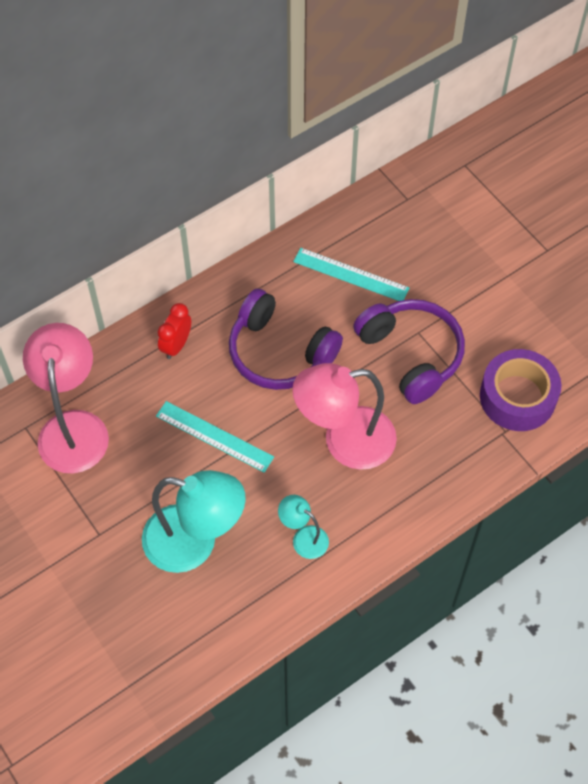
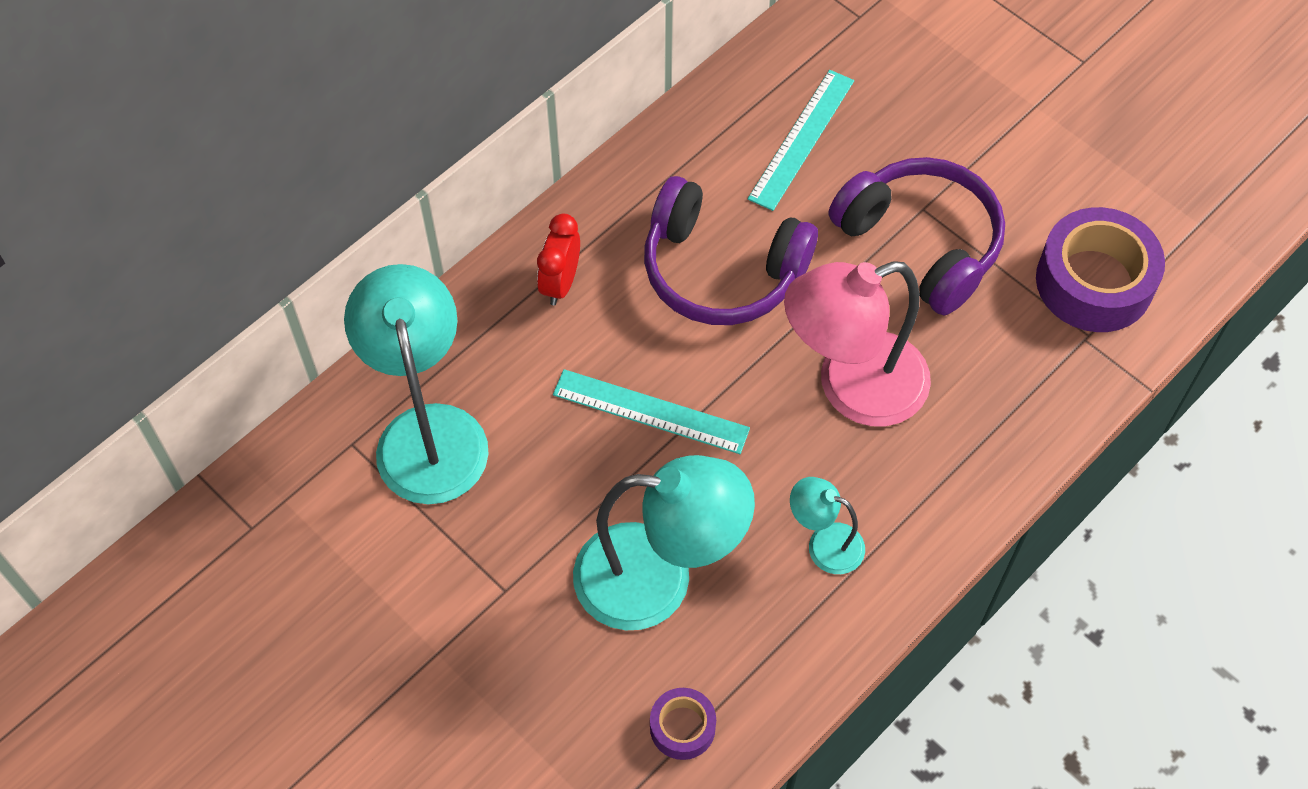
camera: 10 degrees left, 0 degrees up
pink lamp [23,323,109,473] -> turquoise lamp [344,264,489,504]
turquoise ruler [293,248,409,301] -> turquoise ruler turned 75 degrees counterclockwise [748,70,854,211]
none -> purple tape [650,688,716,760]

